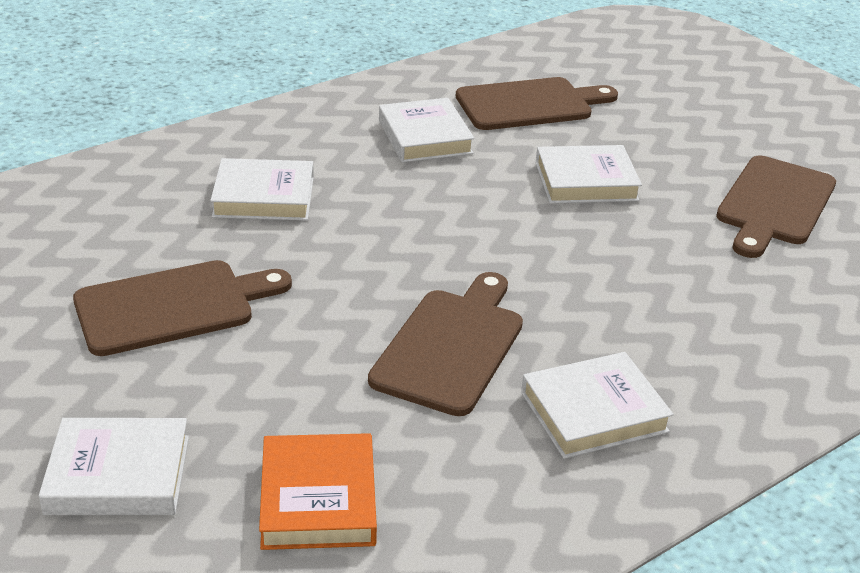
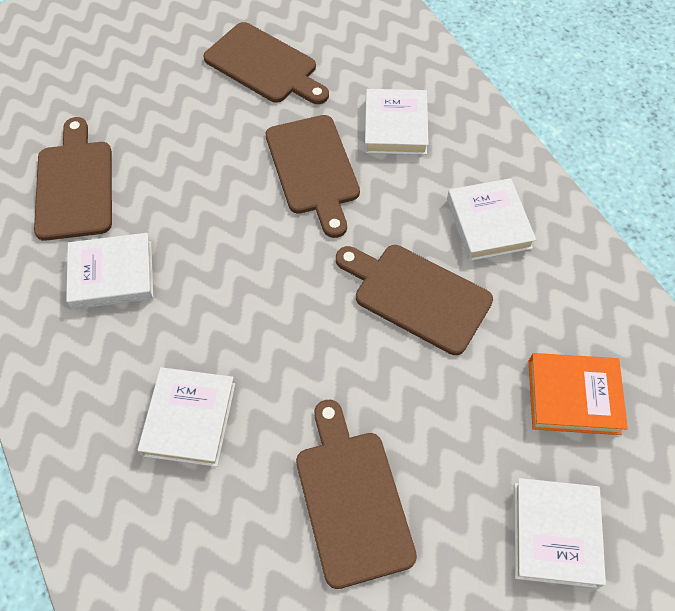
camera: 80 degrees left, 25 degrees up
white book [536,145,642,204] -> white book moved to [364,89,429,155]
none -> brown cutting board [266,115,360,238]

